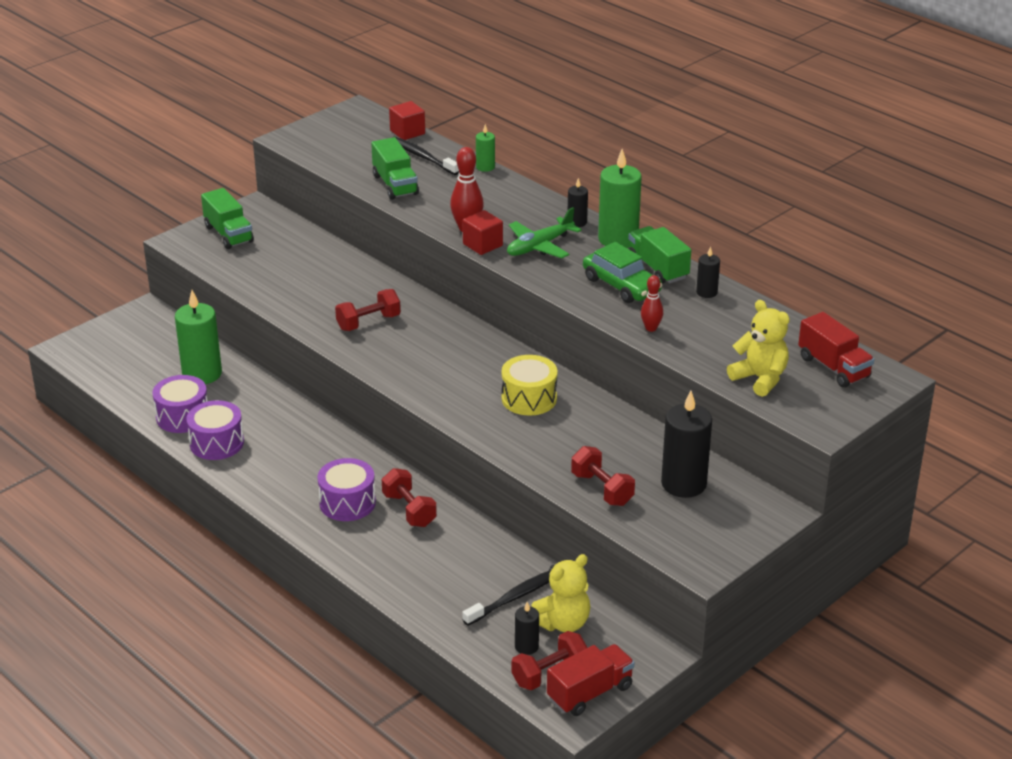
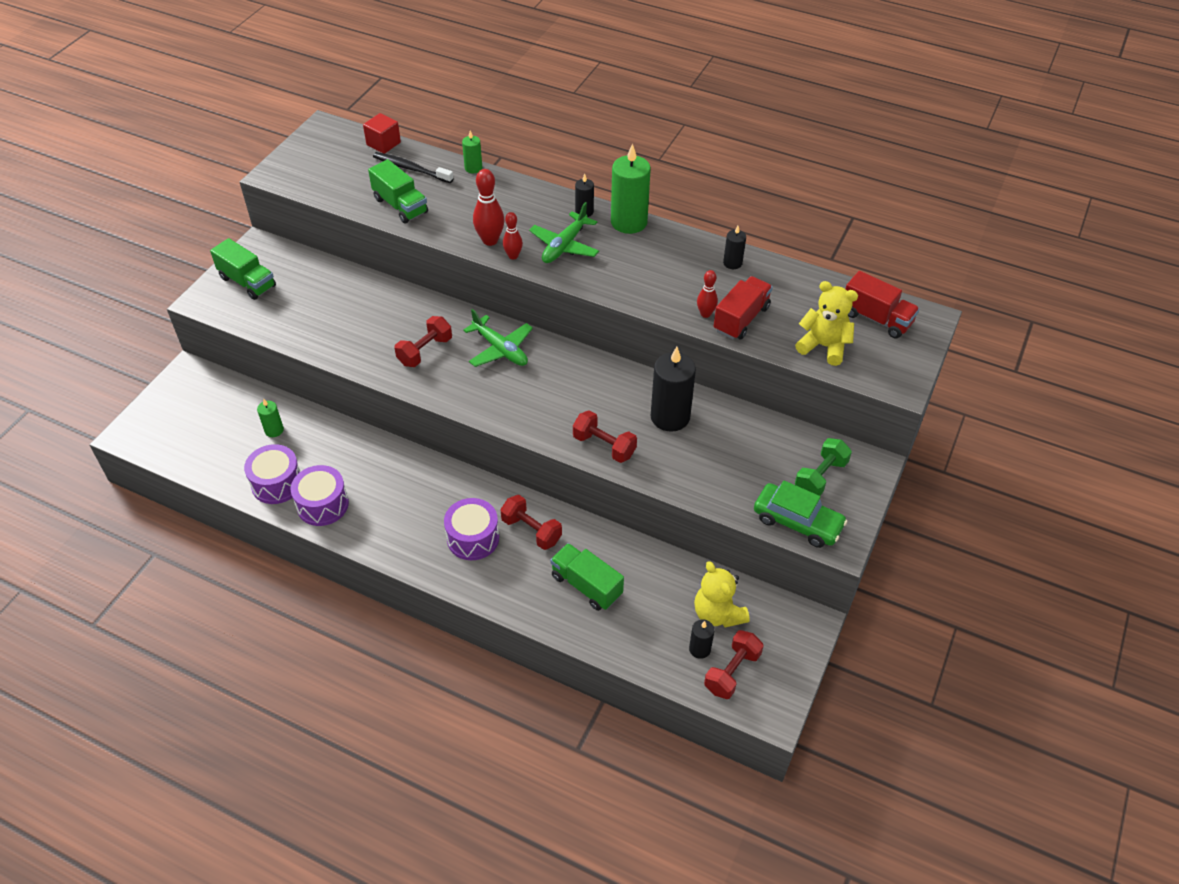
camera: 20 degrees left, 15 degrees up
green candle [175,290,222,384] -> green candle [257,399,284,437], size x0.50
black toothbrush [462,571,550,626] -> none
red cube [463,210,503,255] -> red bowling pin [503,212,523,259]
yellow drum [501,355,558,416] -> none
yellow teddy bear [531,554,590,632] -> yellow teddy bear turned 120 degrees clockwise [694,561,750,627]
red truck [547,644,635,716] -> red truck moved to [714,276,773,339]
red dumbbell [571,446,635,506] -> red dumbbell moved to [573,410,637,463]
green car [583,242,662,303] -> green car moved to [754,480,848,548]
green truck [628,226,691,284] -> green truck moved to [550,543,624,611]
black candle [661,391,712,498] -> black candle moved to [651,347,696,432]
none -> green plane [463,309,533,367]
none -> green dumbbell [795,438,852,496]

